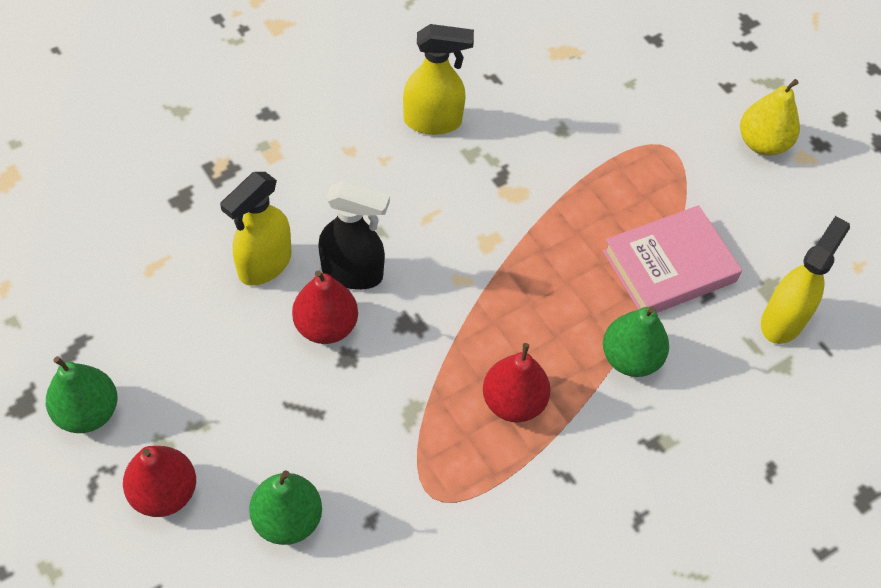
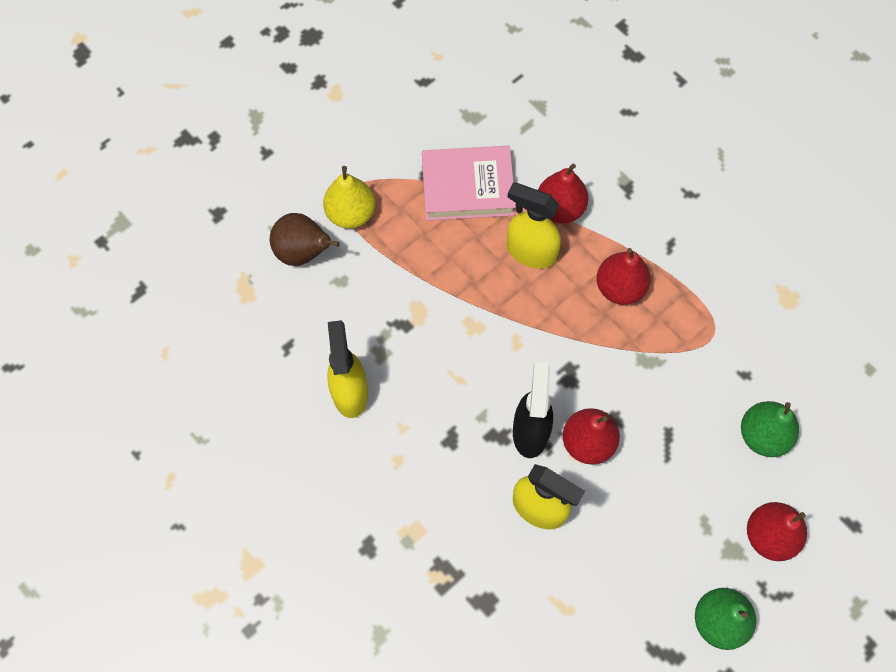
camera: 95 degrees left, 10 degrees up
pink book [603,205,742,313] -> pink book turned 60 degrees counterclockwise [422,146,516,221]
green pear [603,306,669,377] -> red pear [538,163,588,224]
yellow pear [740,79,800,156] -> yellow pear moved to [323,166,375,229]
yellow spray bottle [761,216,850,344] -> yellow spray bottle moved to [507,182,561,268]
none -> brown pear [270,213,340,266]

